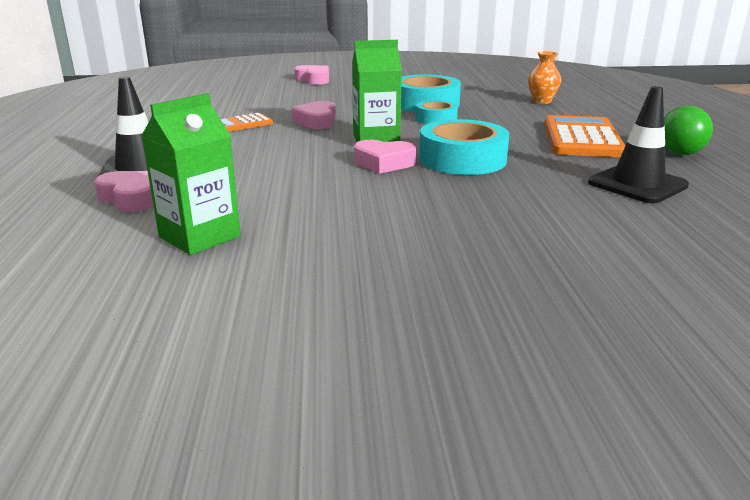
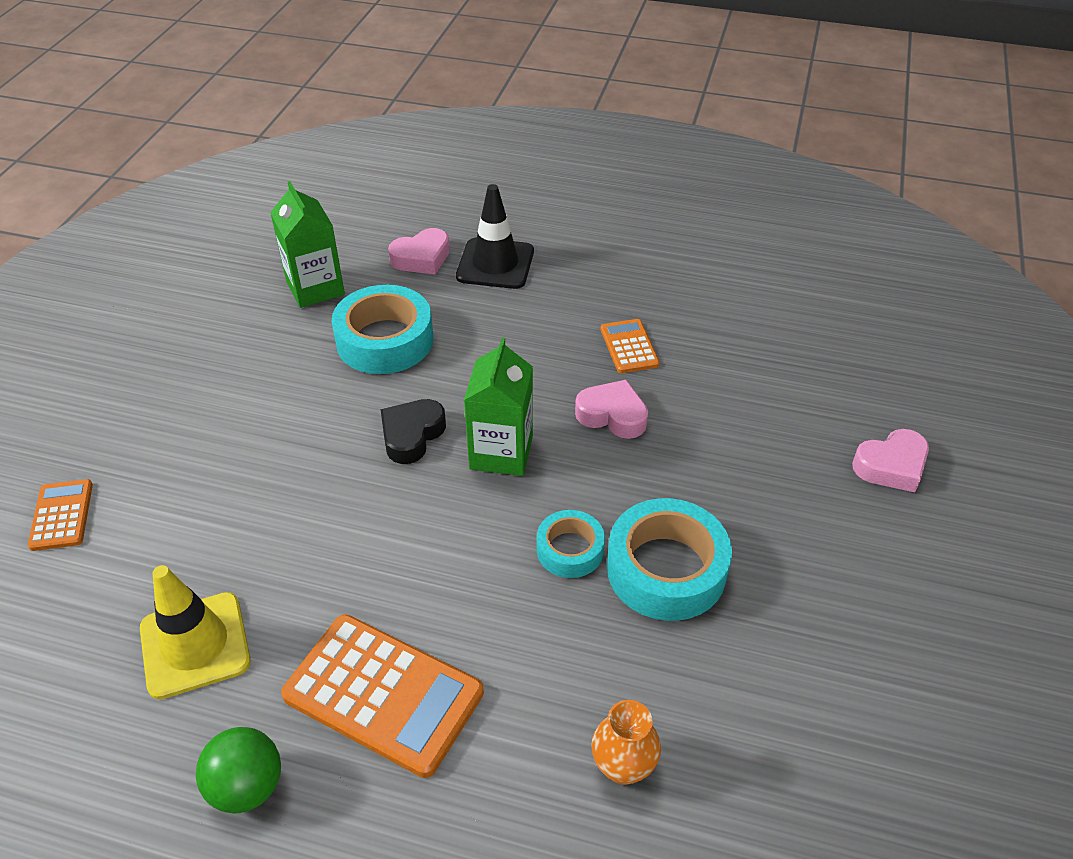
camera: 110 degrees right, 20 degrees up
pink heart [354,140,416,174] -> black heart [381,399,446,464]
turquoise tape [419,119,509,175] -> turquoise tape moved to [331,285,433,374]
black traffic cone [588,86,689,203] -> yellow traffic cone [140,565,251,699]
none -> orange calculator [28,479,93,551]

